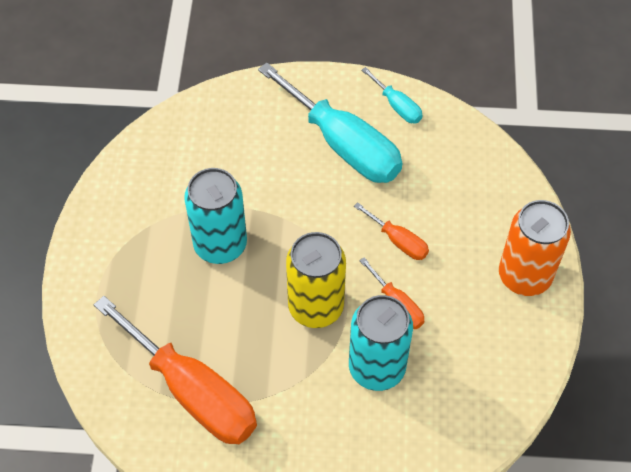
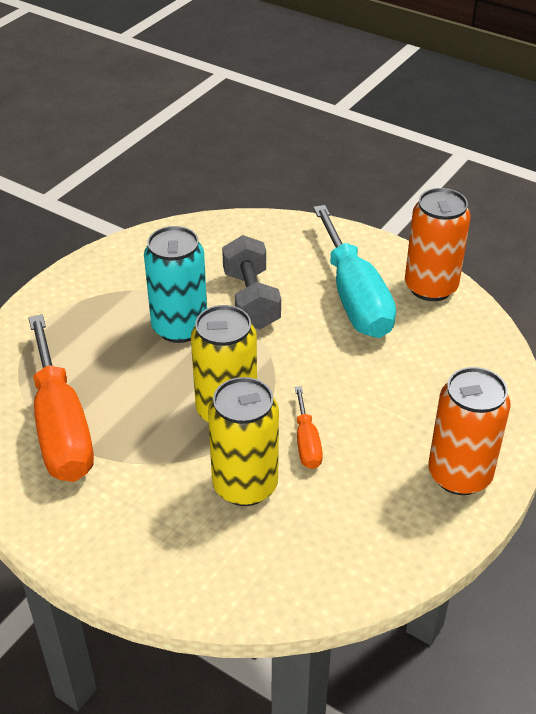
camera: 30 degrees right, 15 degrees down
turquoise can [349,295,413,391] -> yellow can [208,377,279,506]
orange screwdriver [354,202,429,260] -> none
turquoise screwdriver [362,67,422,124] -> orange can [405,188,471,301]
none -> grey dumbbell [222,235,281,329]

